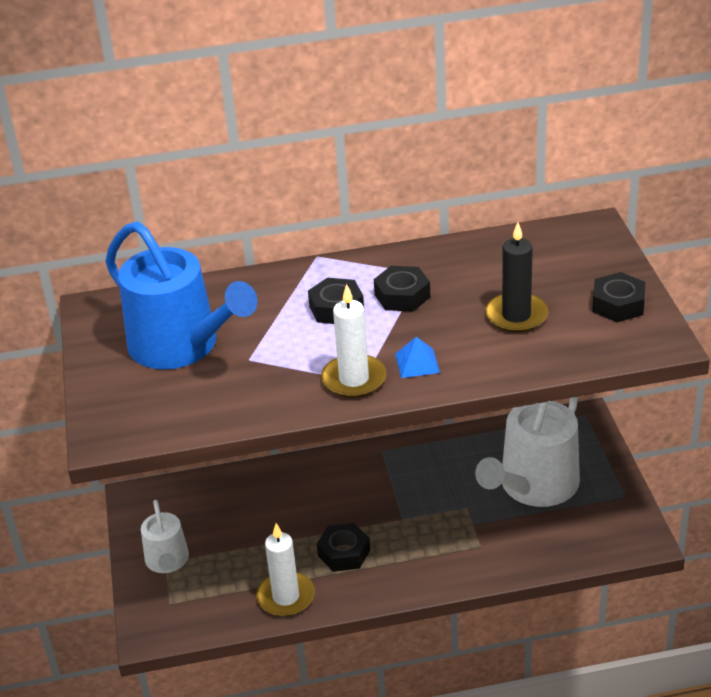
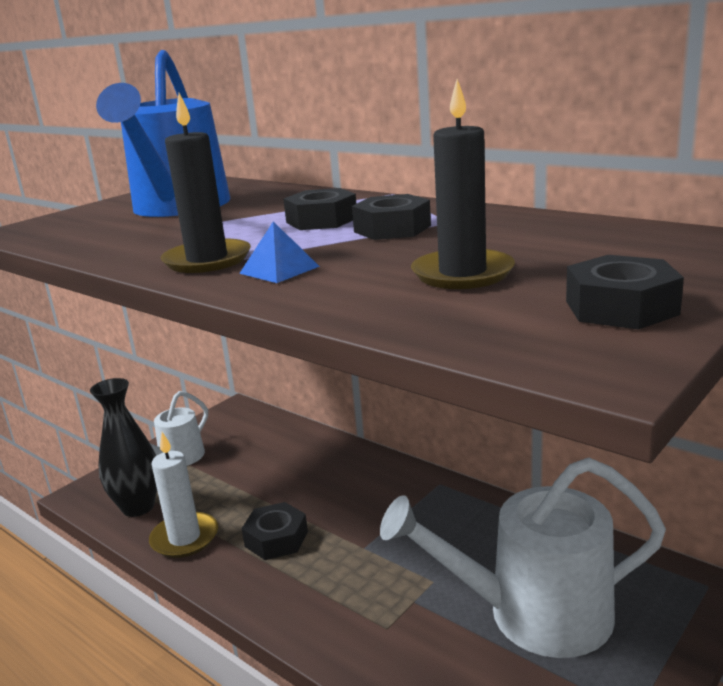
camera: 50 degrees right, 15 degrees down
white candle [321,284,386,398] -> black candle [160,93,251,273]
none -> black vase [90,378,157,517]

